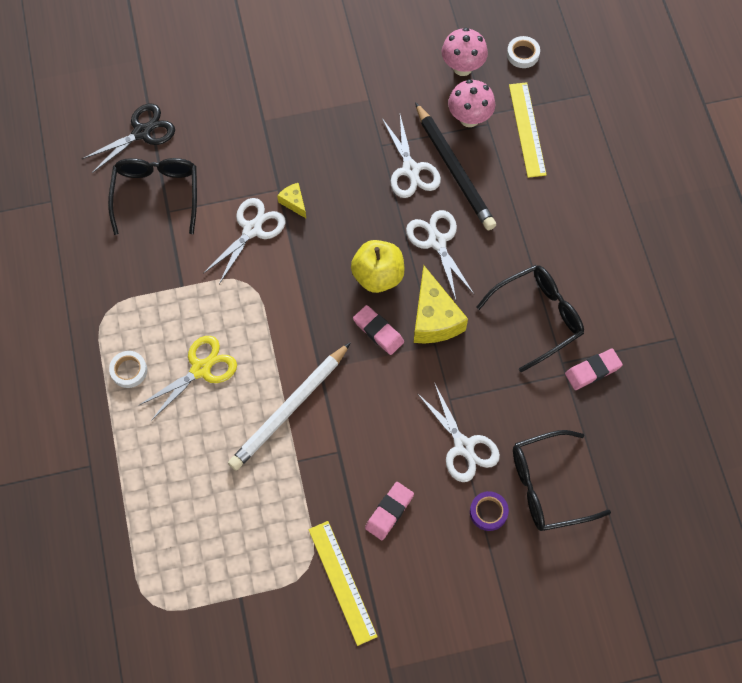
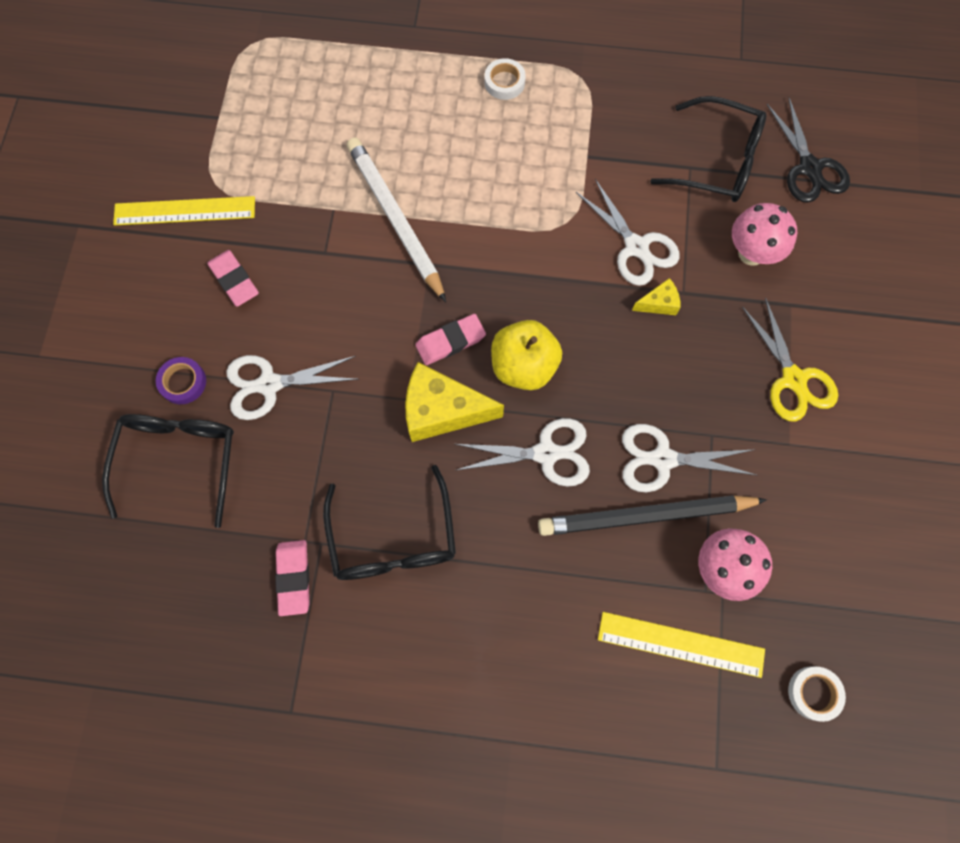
camera: 110 degrees right, 5 degrees up
yellow scissors [138,336,237,421] -> yellow scissors moved to [742,297,838,422]
pink mushroom [442,28,488,76] -> pink mushroom moved to [732,203,797,266]

